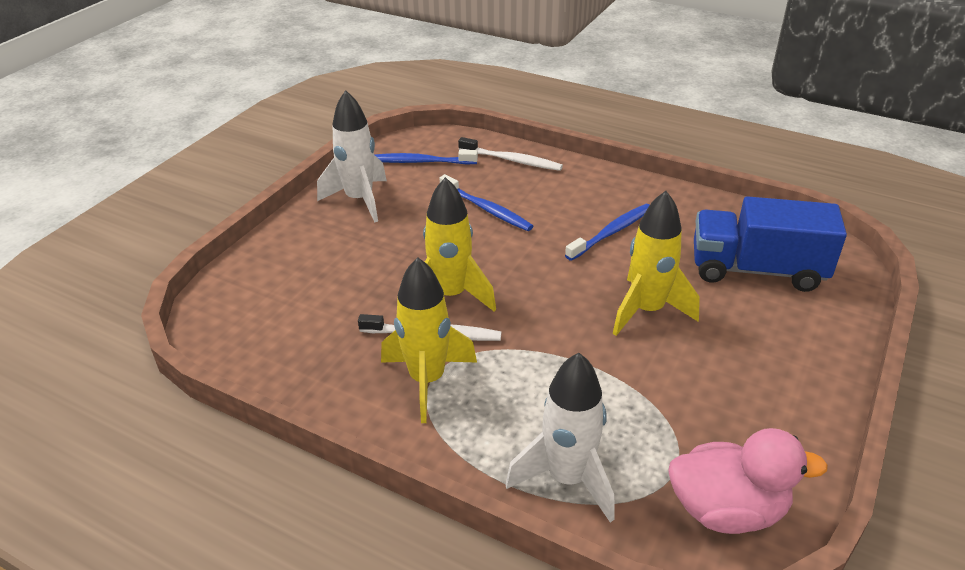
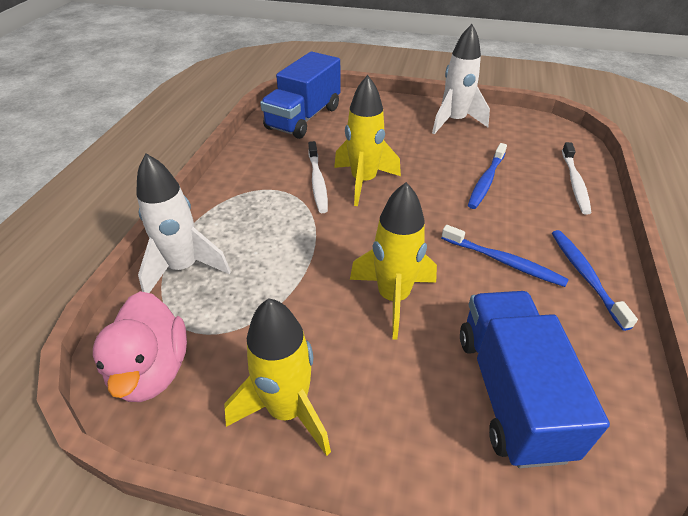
camera: 75 degrees right, 5 degrees up
blue toothbrush [375,150,478,164] -> blue toothbrush moved to [552,230,638,331]
yellow rocket [381,257,477,423] -> yellow rocket moved to [224,298,331,456]
none -> blue truck [260,52,341,139]

